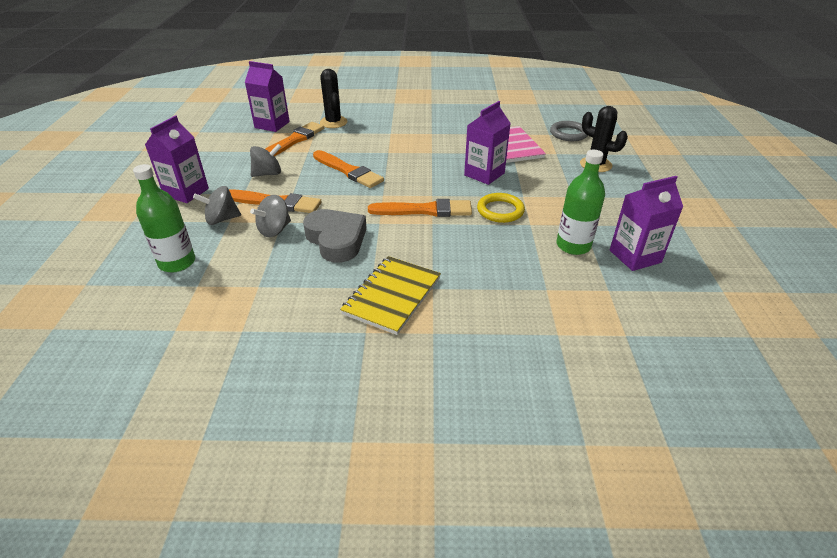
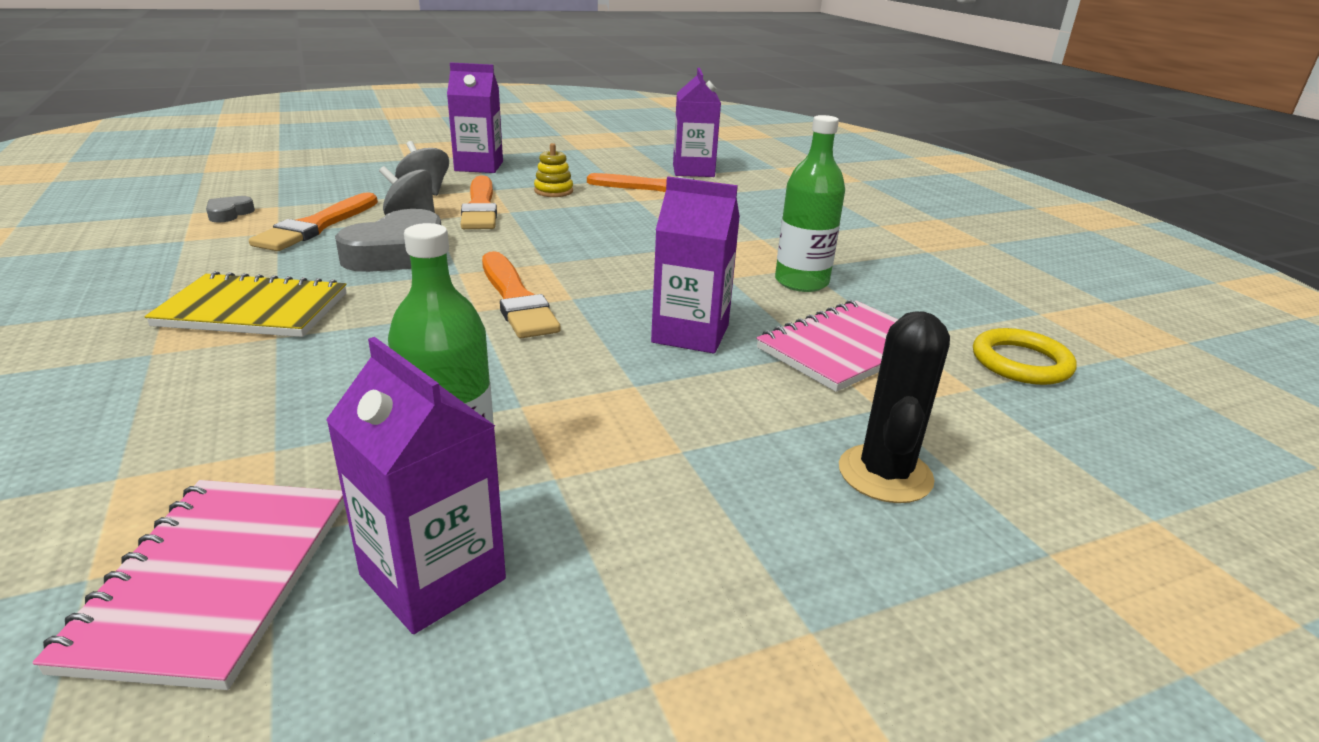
camera: 65 degrees right, 10 degrees down
green bottle [133,164,195,272] -> green bottle moved to [775,115,845,292]
grey spinning top [250,144,281,177] -> yellow stacking toy [534,143,573,197]
orange brush [313,150,384,188] -> orange brush moved to [249,192,378,251]
black cactus [320,69,347,128] -> none
yellow ring [477,193,525,223] -> yellow ring moved to [973,328,1077,385]
grey ring [550,121,588,141] -> none
none -> pink notebook [32,480,345,690]
none -> grey heart [206,196,255,223]

